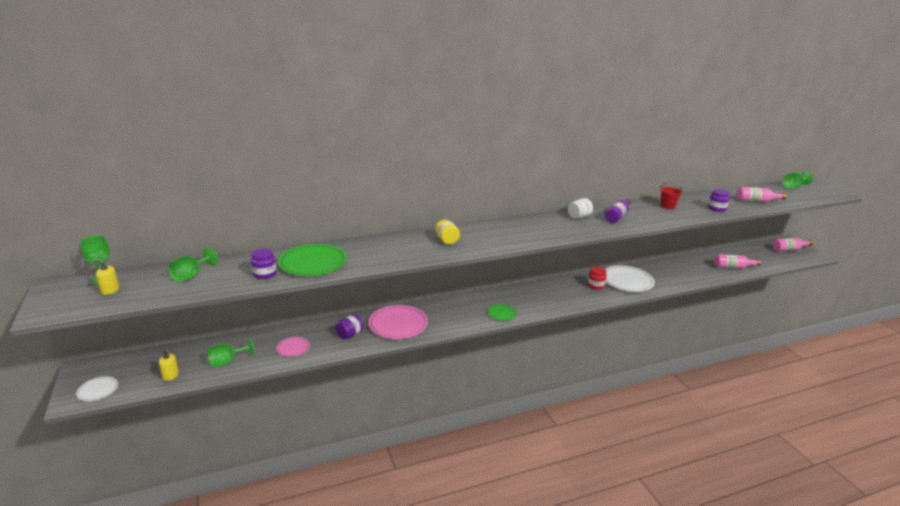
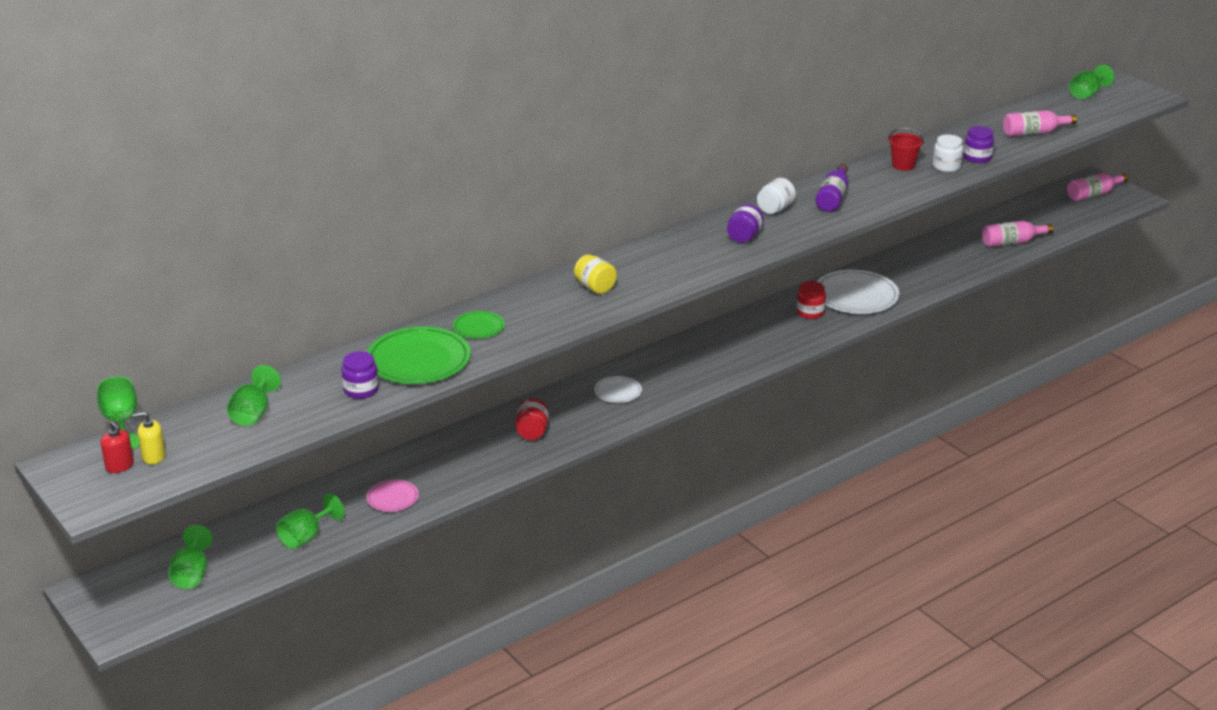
camera: 15 degrees left, 5 degrees up
white plate [76,377,118,401] -> white plate moved to [594,376,642,403]
yellow soap dispenser [159,349,179,381] -> none
purple jar [336,314,363,339] -> purple jar moved to [727,204,763,243]
pink plate [368,305,428,339] -> red jar [516,398,549,440]
green plate [487,304,517,321] -> green plate moved to [453,311,505,339]
none -> red soap dispenser [101,422,134,473]
none -> green goblet [168,525,213,589]
none -> white jar [933,134,963,172]

